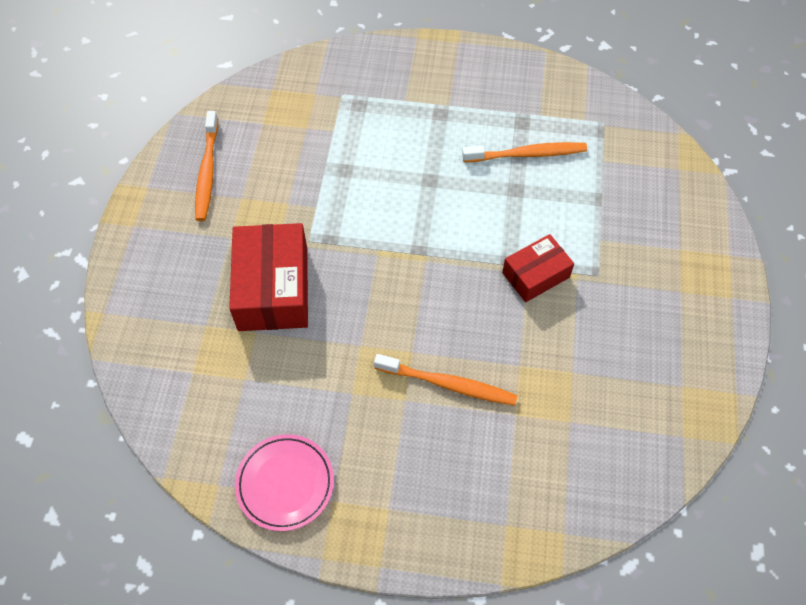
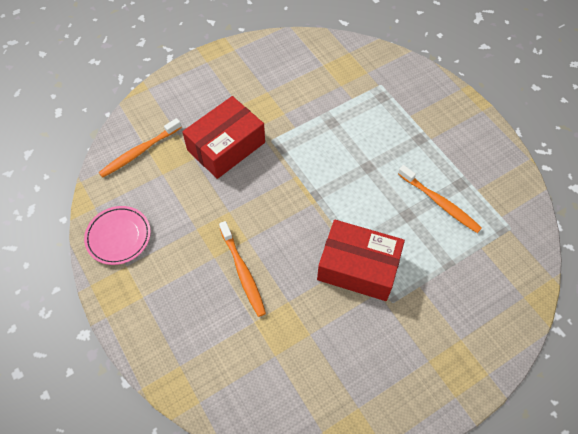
camera: 50 degrees right, 0 degrees up
orange toothbrush [195,111,218,221] -> orange toothbrush moved to [99,118,182,178]
red box [502,234,574,302] -> red box [317,220,405,301], size x1.67

